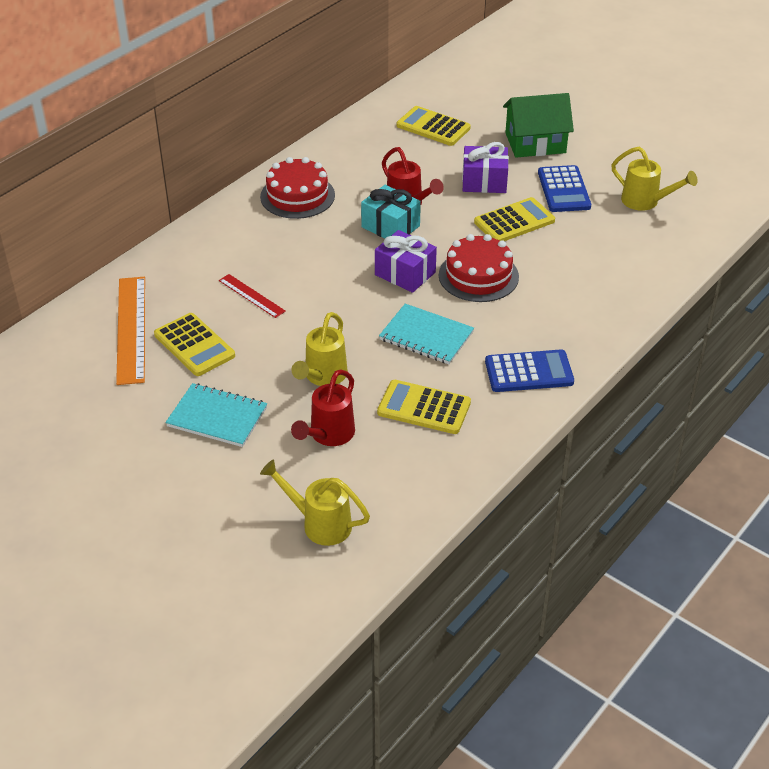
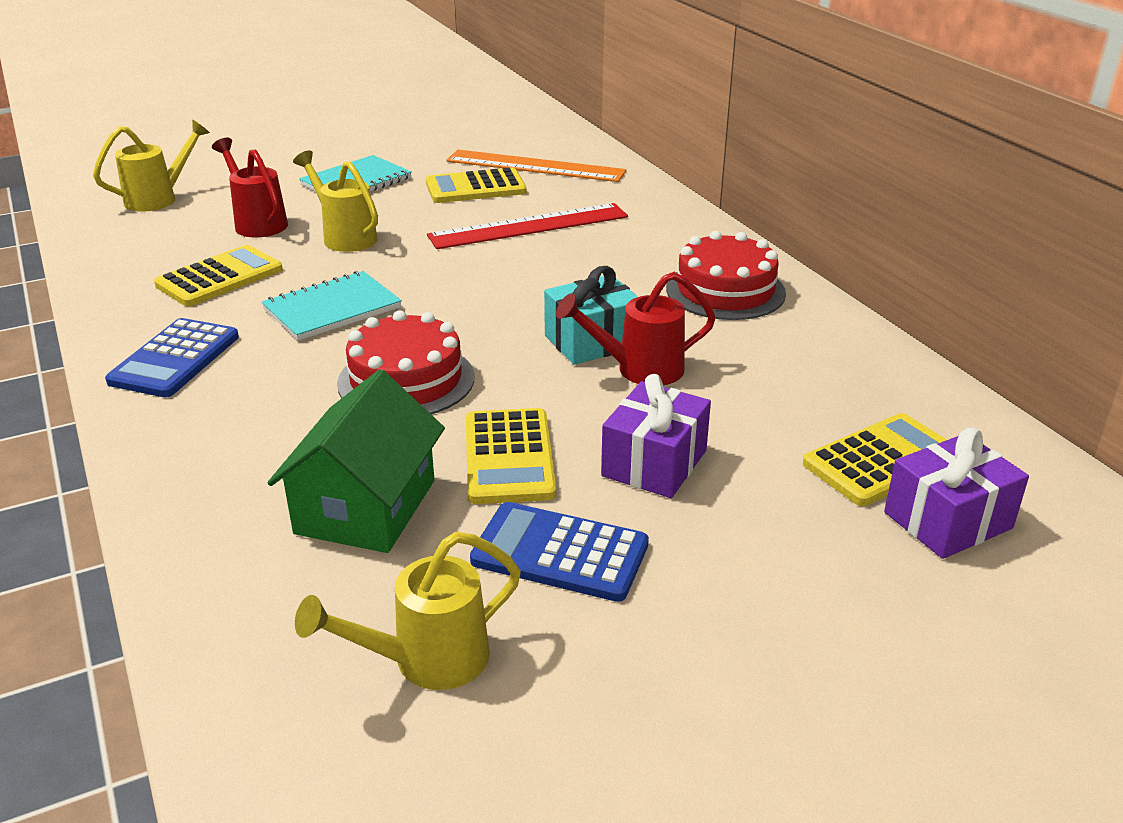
camera: 115 degrees right, 10 degrees down
red ruler [219,274,286,318] -> red ruler [427,203,628,249], size x1.85
purple gift [375,230,437,293] -> purple gift moved to [884,428,1029,559]
green house [503,93,574,158] -> green house moved to [268,369,445,553]

